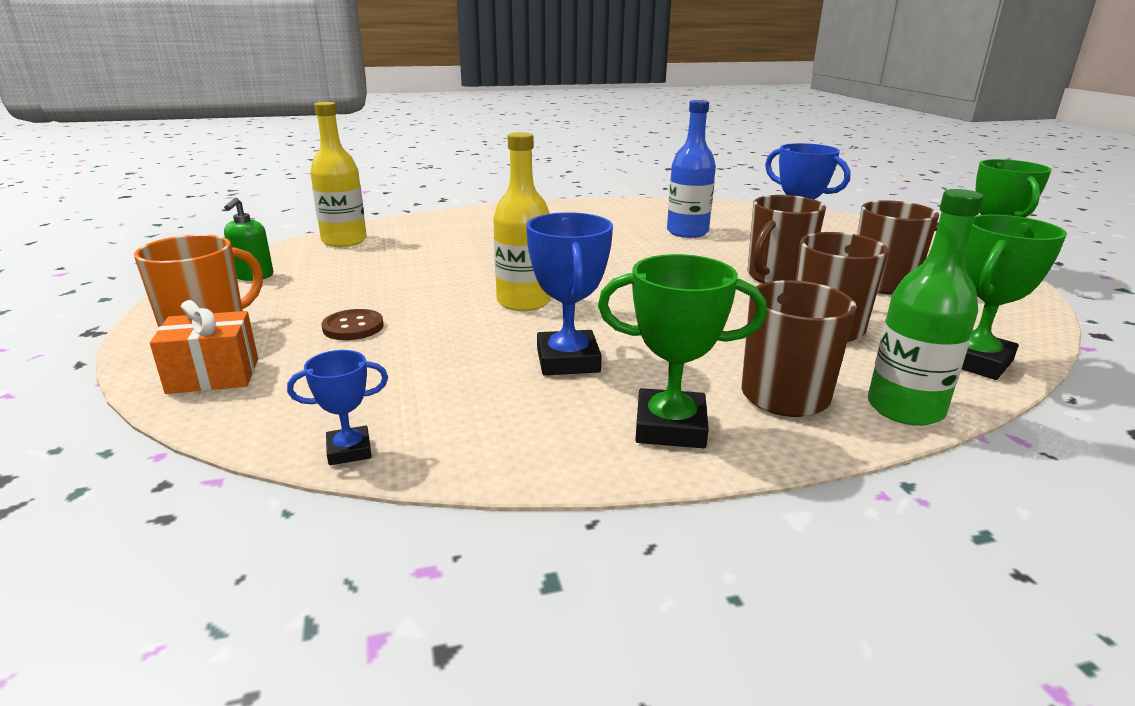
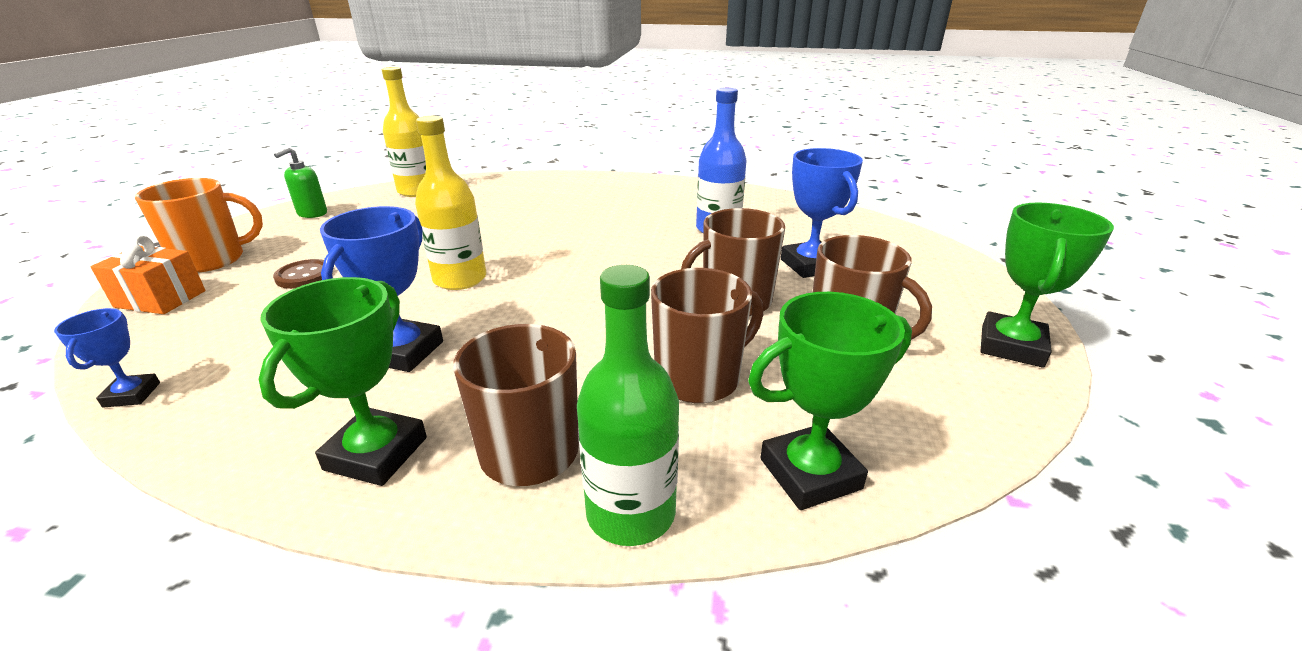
camera: 25 degrees right, 5 degrees up
blue trophy [287,350,388,465] -> blue trophy turned 75 degrees clockwise [54,308,160,408]
green trophy [598,254,767,448] -> green trophy turned 75 degrees clockwise [258,277,427,486]

